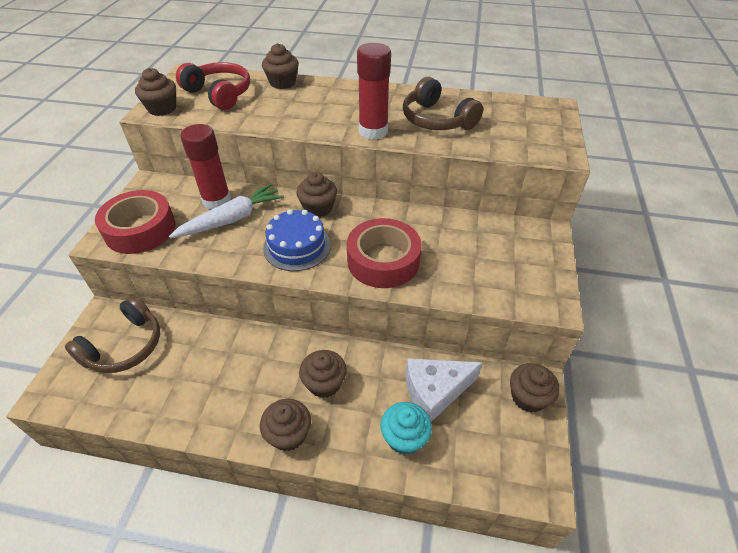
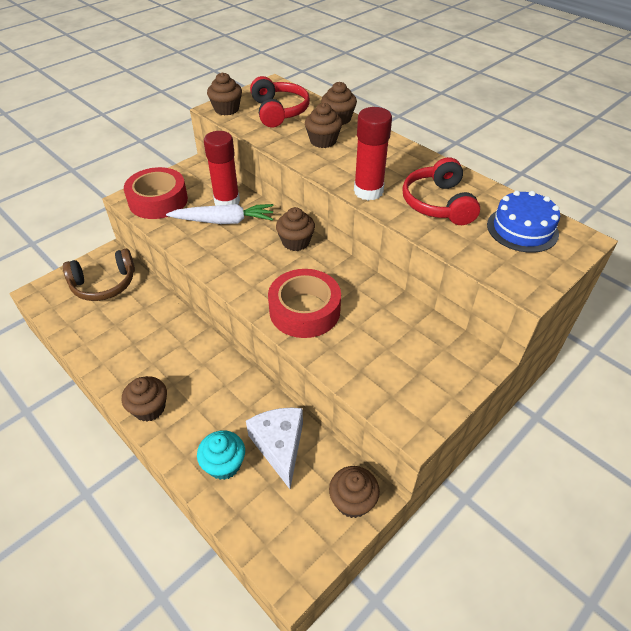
camera: 35 degrees right, 0 degrees up
blue cake [263,209,331,271] -> blue cake moved to [487,191,560,253]
brown cupcake [299,350,347,398] -> brown cupcake moved to [305,103,342,148]
brown headphones [403,77,483,130] -> red headphones [402,157,480,225]
white cheese [406,358,483,422] -> white cheese turned 60 degrees clockwise [246,408,303,489]

